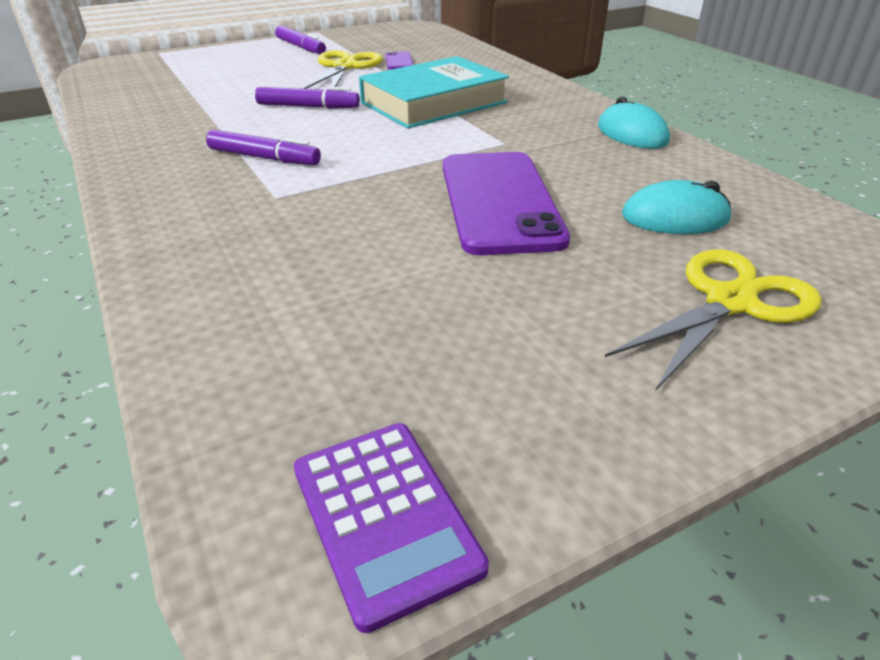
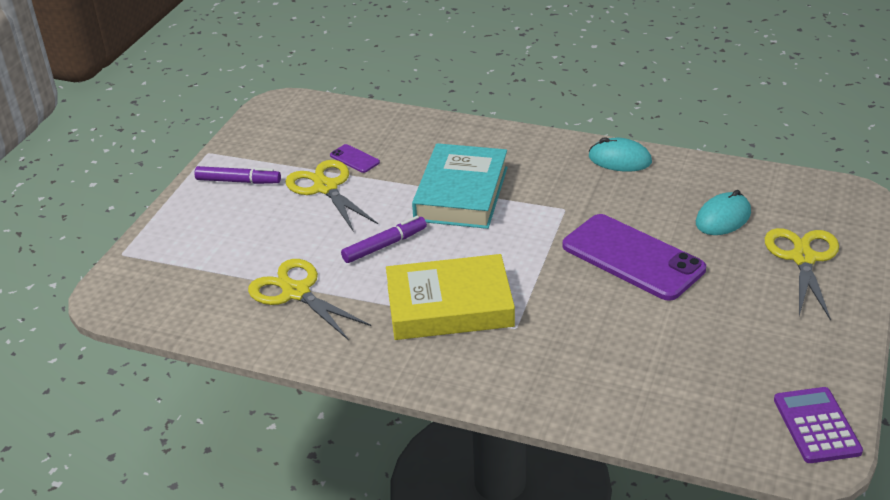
camera: 40 degrees left, 0 degrees up
purple marker [206,130,321,165] -> yellow book [386,254,515,340]
purple calculator [294,423,489,633] -> purple calculator turned 120 degrees counterclockwise [774,387,863,463]
none -> yellow scissors [248,259,371,340]

